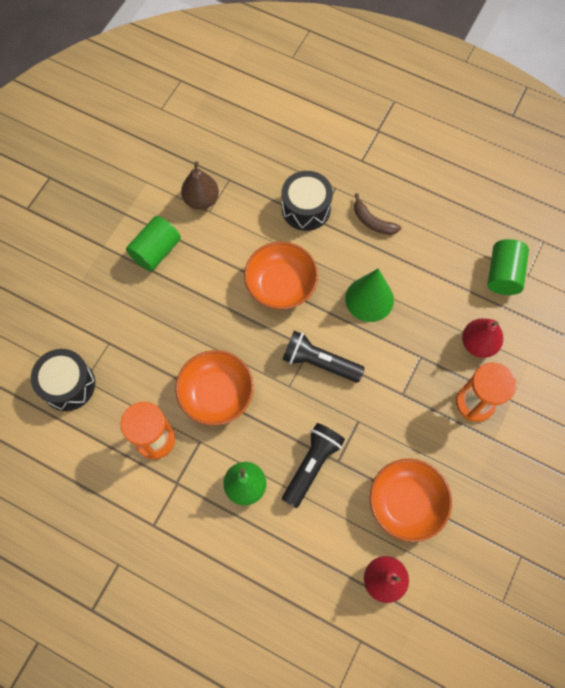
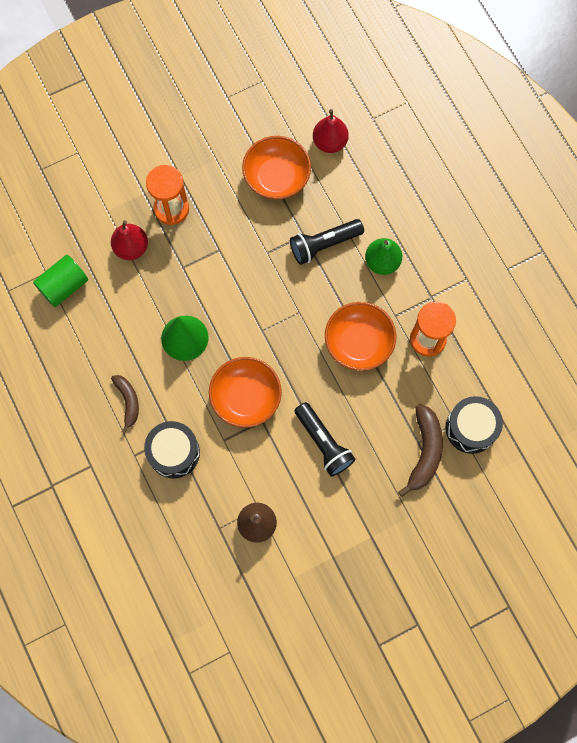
camera: 145 degrees left, 5 degrees up
green cylinder [126,216,181,271] -> none
black flashlight [282,331,365,383] -> black flashlight moved to [295,402,356,477]
none -> brown banana [398,404,443,497]

